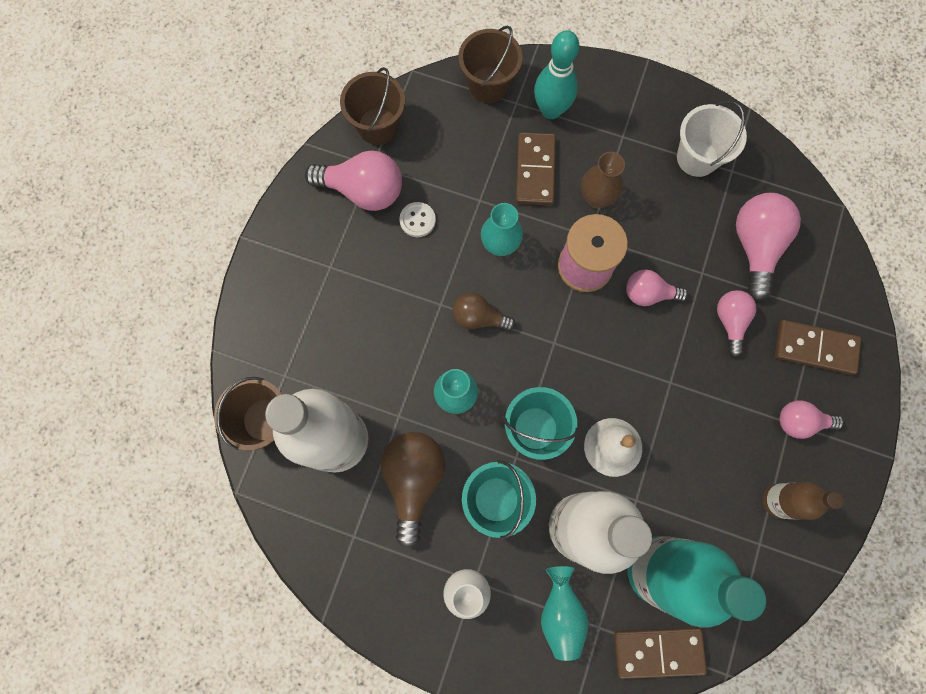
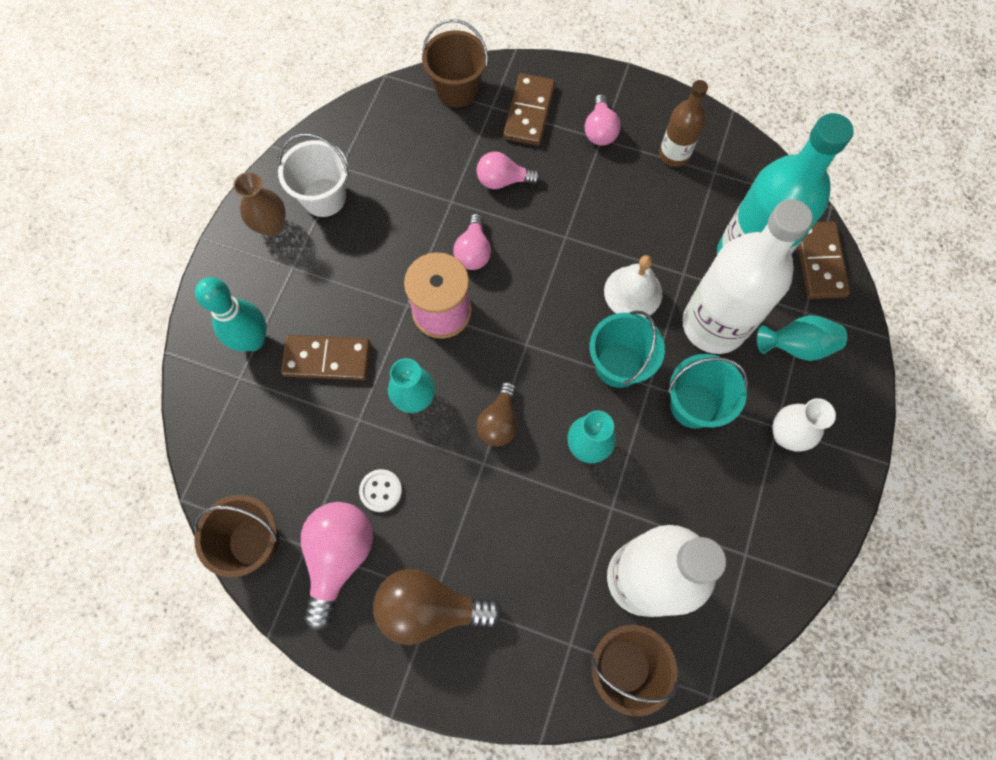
camera: 90 degrees left, 5 degrees down
brown light bulb [381,432,445,548] -> brown light bulb moved to [373,569,502,645]
brown bucket [458,25,523,103] -> brown bucket moved to [422,19,488,108]
brown vase [581,152,625,208] -> brown vase moved to [233,172,286,236]
pink light bulb [736,193,801,301] -> none

